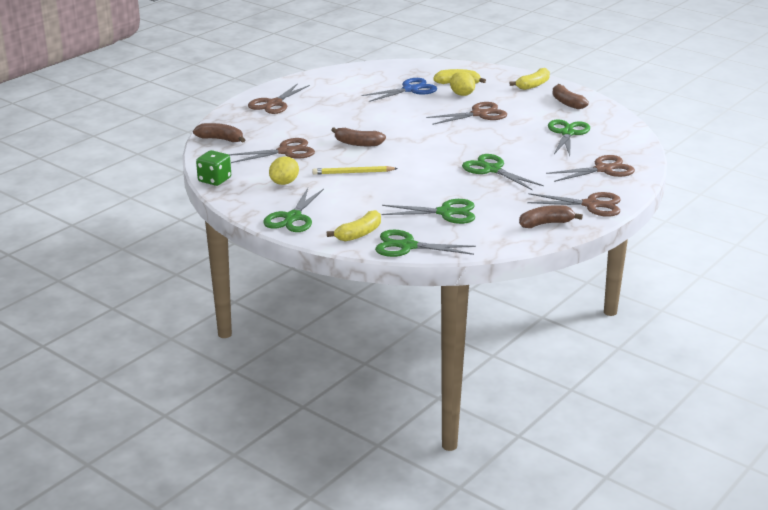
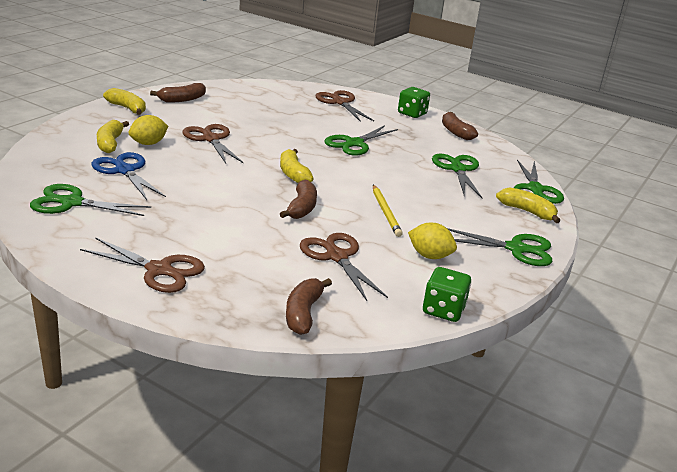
camera: 100 degrees left, 0 degrees up
brown scissors [527,192,621,217] -> green dice [398,87,430,118]
green scissors [548,119,590,156] -> green scissors moved to [30,184,151,216]
none -> yellow banana [280,149,314,183]

